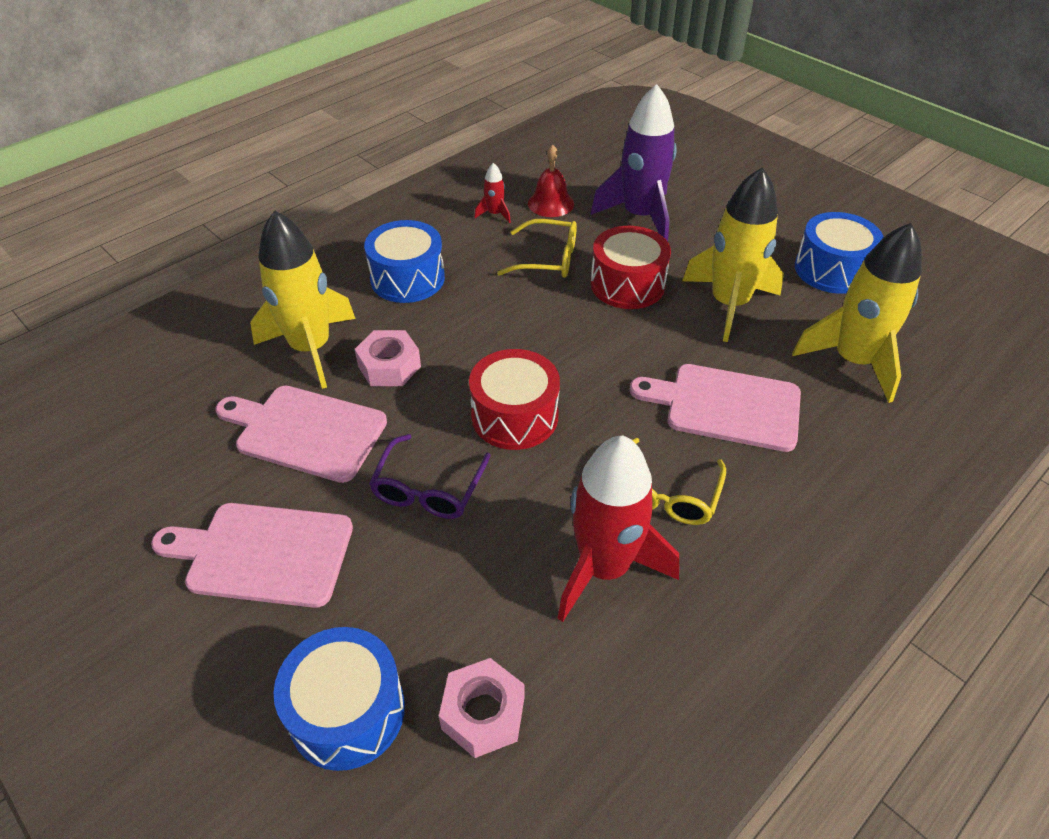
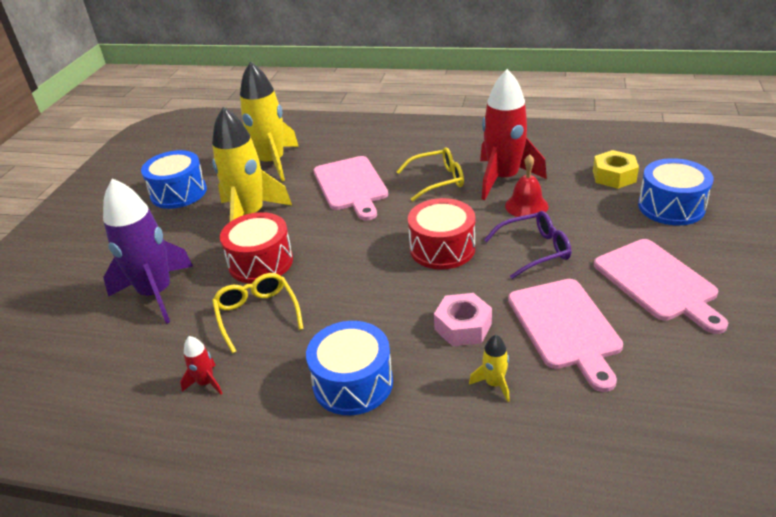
camera: 120 degrees left, 10 degrees down
yellow rocket [250,210,356,389] -> yellow rocket [469,335,510,402], size x0.42
pink nut [439,658,524,758] -> yellow nut [593,150,639,189]
red bell [528,144,574,217] -> red bell moved to [505,154,548,218]

